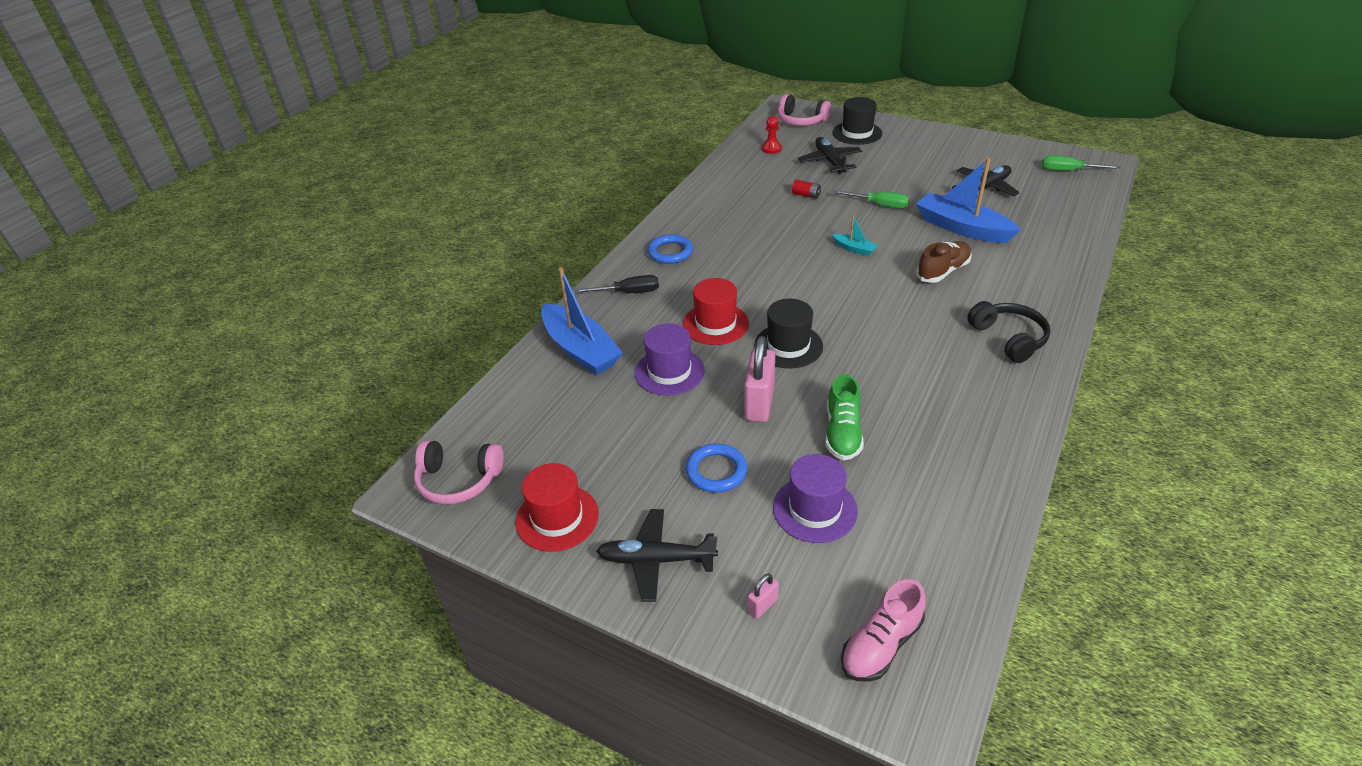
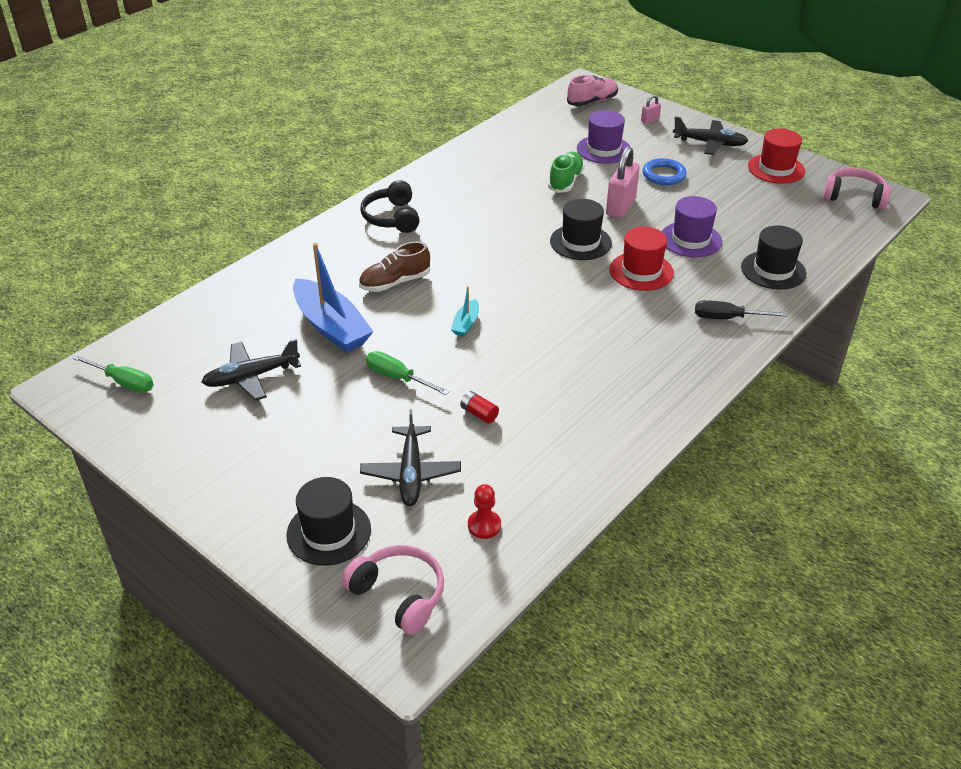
camera: 170 degrees left, 0 degrees up
blue boat [541,267,623,375] -> black hat [741,225,806,290]
blue ring [647,234,693,264] -> none
turquoise boat [832,215,878,256] -> turquoise boat turned 120 degrees counterclockwise [451,286,479,337]

